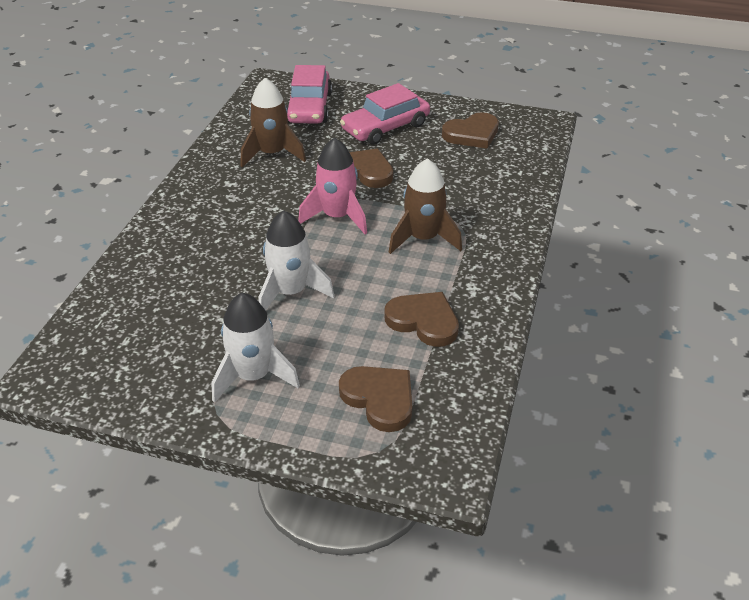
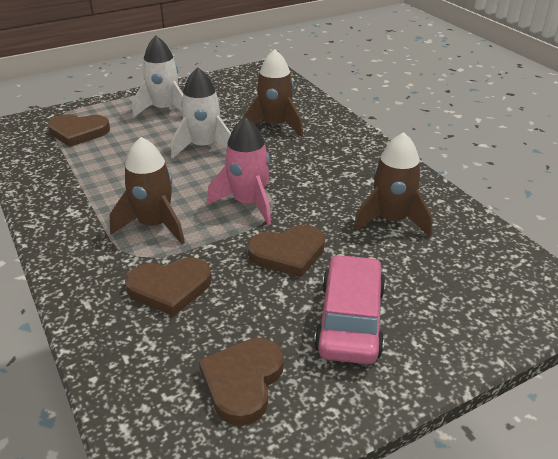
camera: 135 degrees right, 5 degrees down
pink car [286,65,332,124] -> none
brown heart [385,292,459,347] -> brown heart moved to [125,257,211,316]
none -> brown rocket [243,49,303,137]

